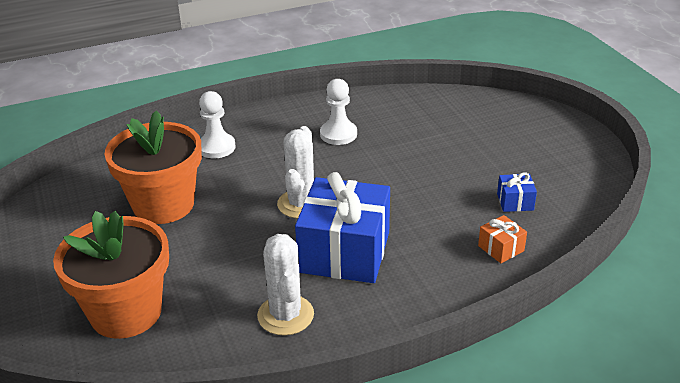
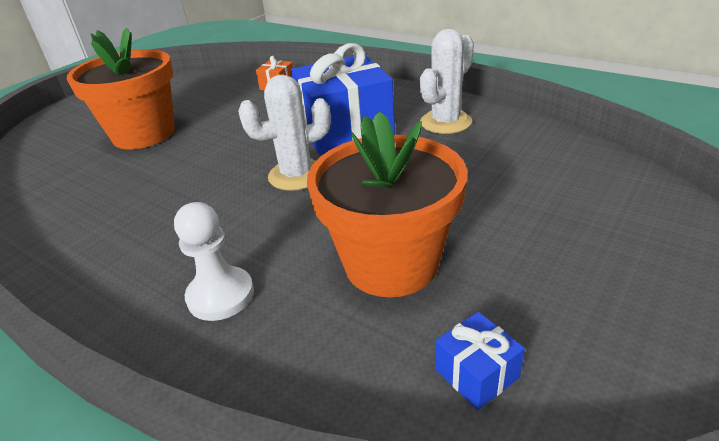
camera: 120 degrees left, 0 degrees up
orange flower pot [53,211,169,339] -> orange flower pot moved to [67,28,175,149]
white pawn [320,79,357,145] -> none
blue gift [497,172,537,212] -> blue gift moved to [435,312,525,410]

